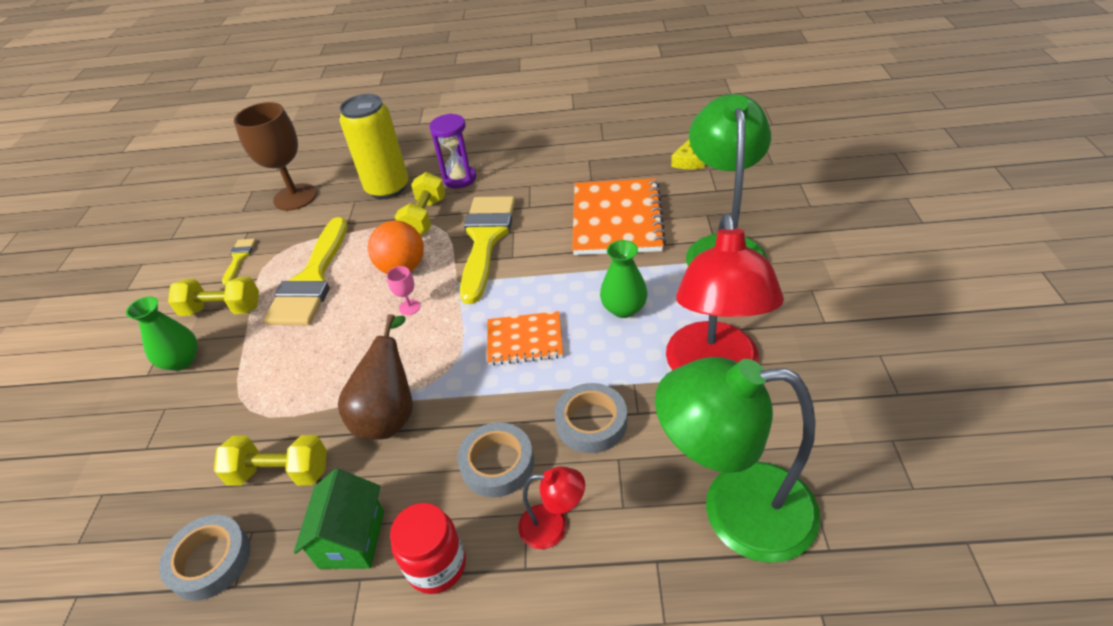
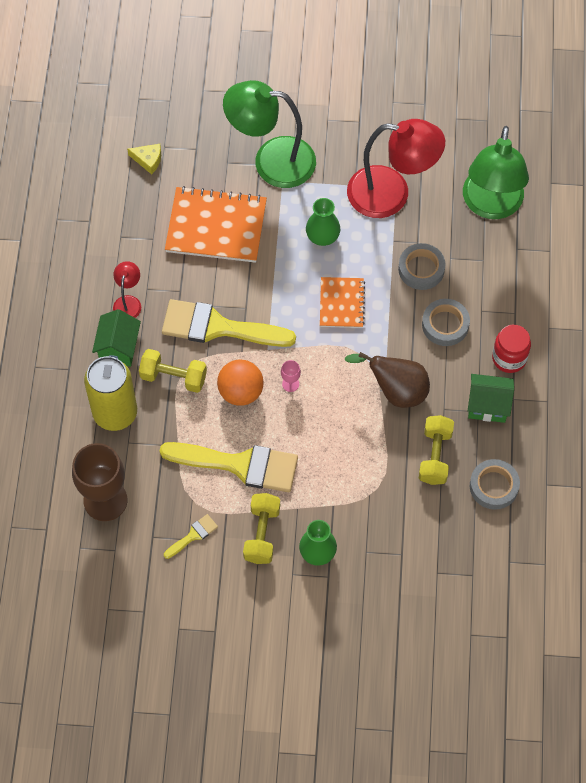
camera: 90 degrees left, 20 degrees up
yellow brush [222,239,256,285] -> yellow brush turned 135 degrees clockwise [164,514,218,559]
purple hourglass [429,113,476,189] -> green house [92,309,141,367]
red lamp [519,466,585,549] -> red lamp moved to [113,261,141,318]

